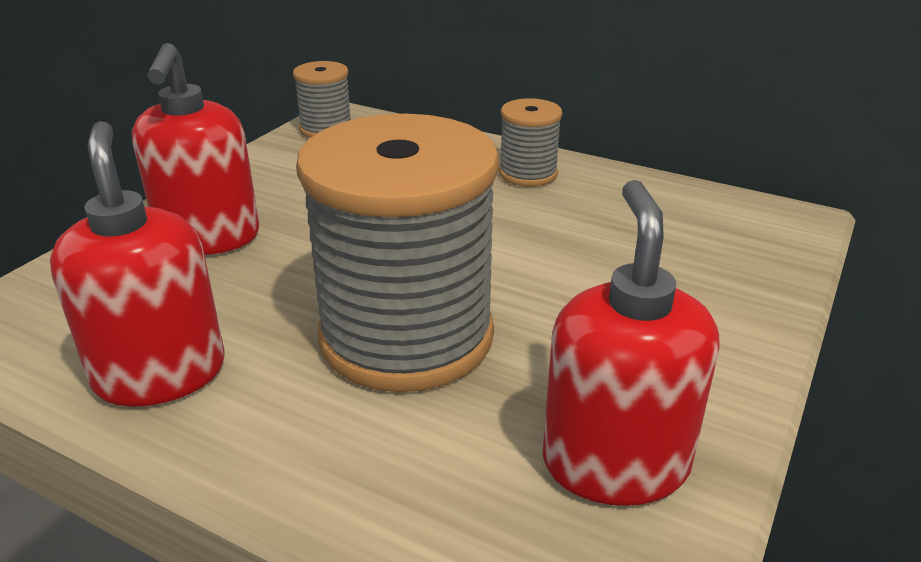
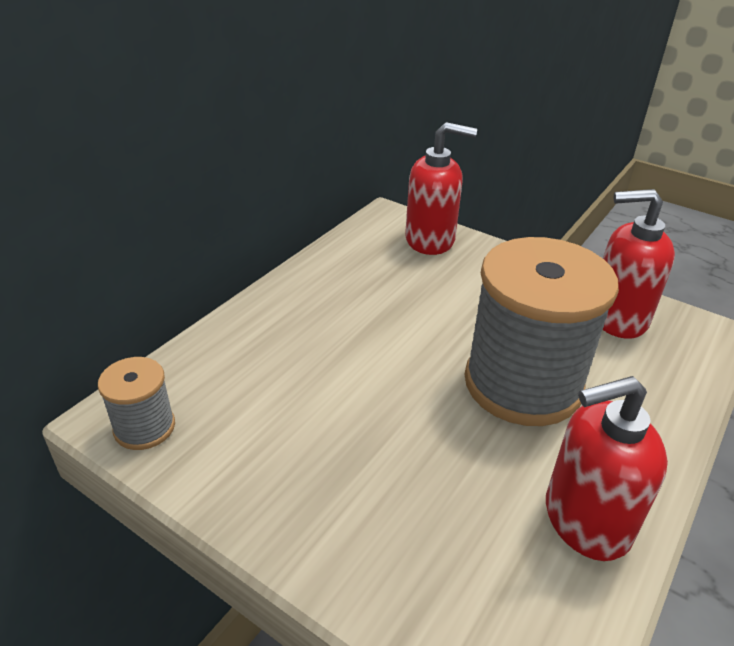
camera: 85 degrees left, 5 degrees up
red soap dispenser [132,43,259,255] -> red soap dispenser moved to [405,122,477,255]
grey spool [499,98,562,186] -> none

